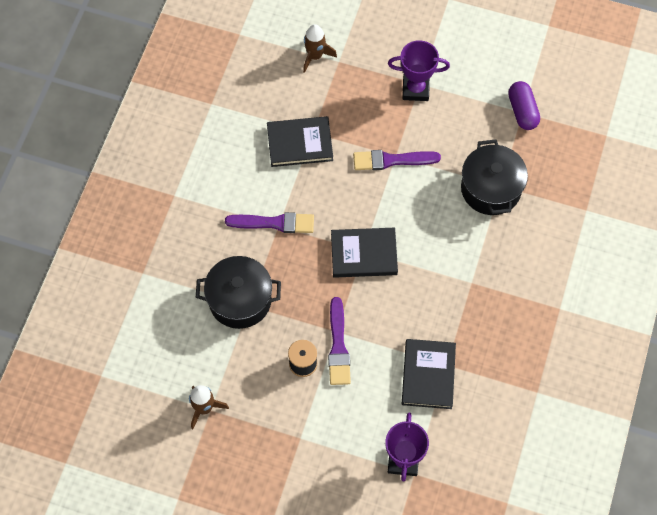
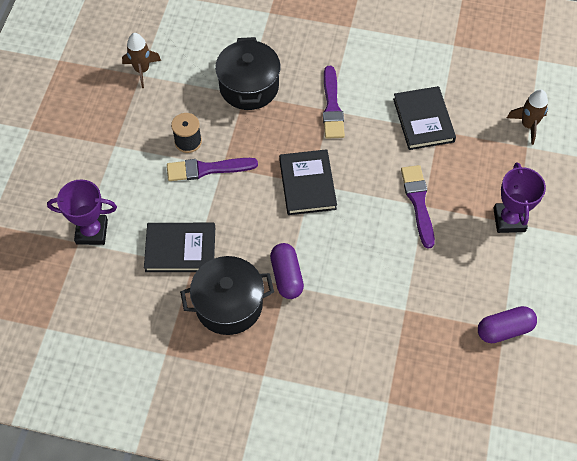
camera: 85 degrees right, 5 degrees down
black pot [461,139,528,215] -> black pot moved to [180,256,274,335]
none -> purple capsule [270,243,304,299]

